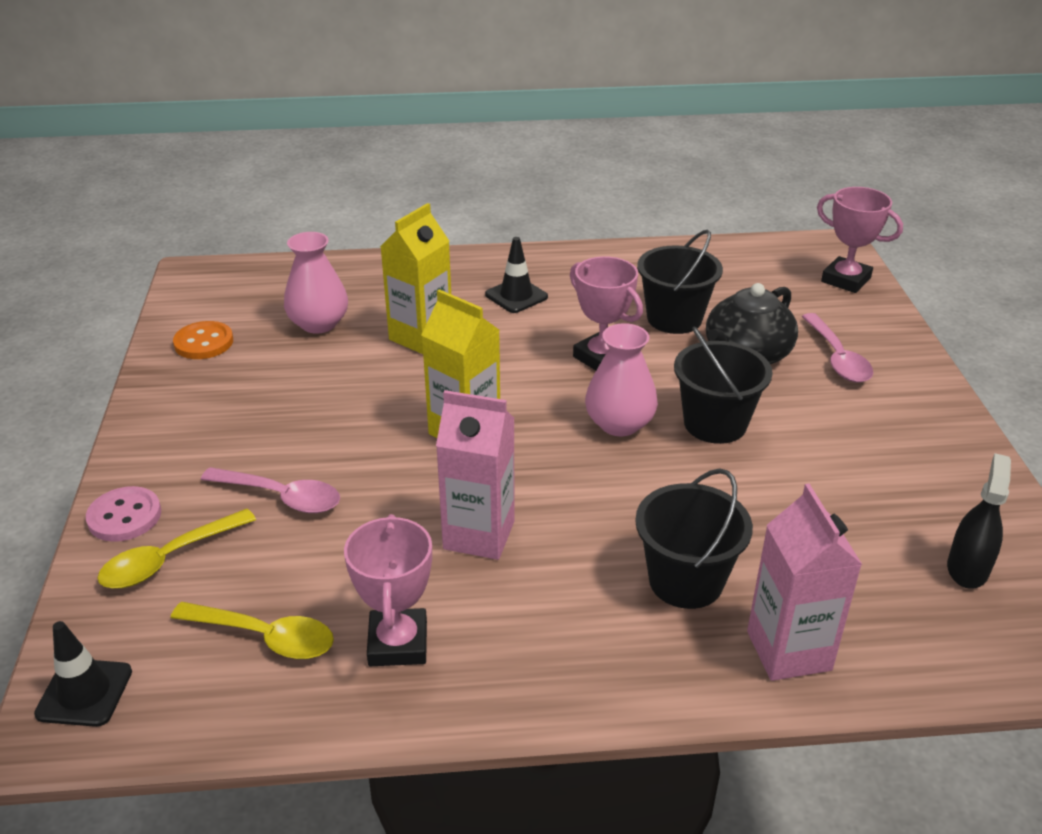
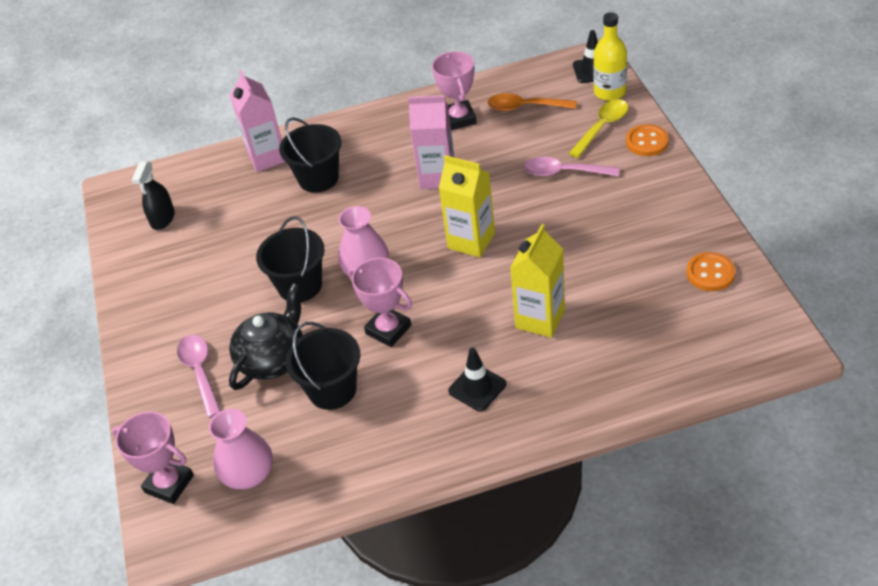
camera: 175 degrees right, 10 degrees up
pink button [86,486,161,542] -> orange button [626,124,669,156]
yellow spoon [171,602,334,659] -> orange spoon [488,93,577,111]
pink vase [284,232,348,334] -> pink vase moved to [209,409,273,489]
none -> yellow bottle [593,12,627,101]

